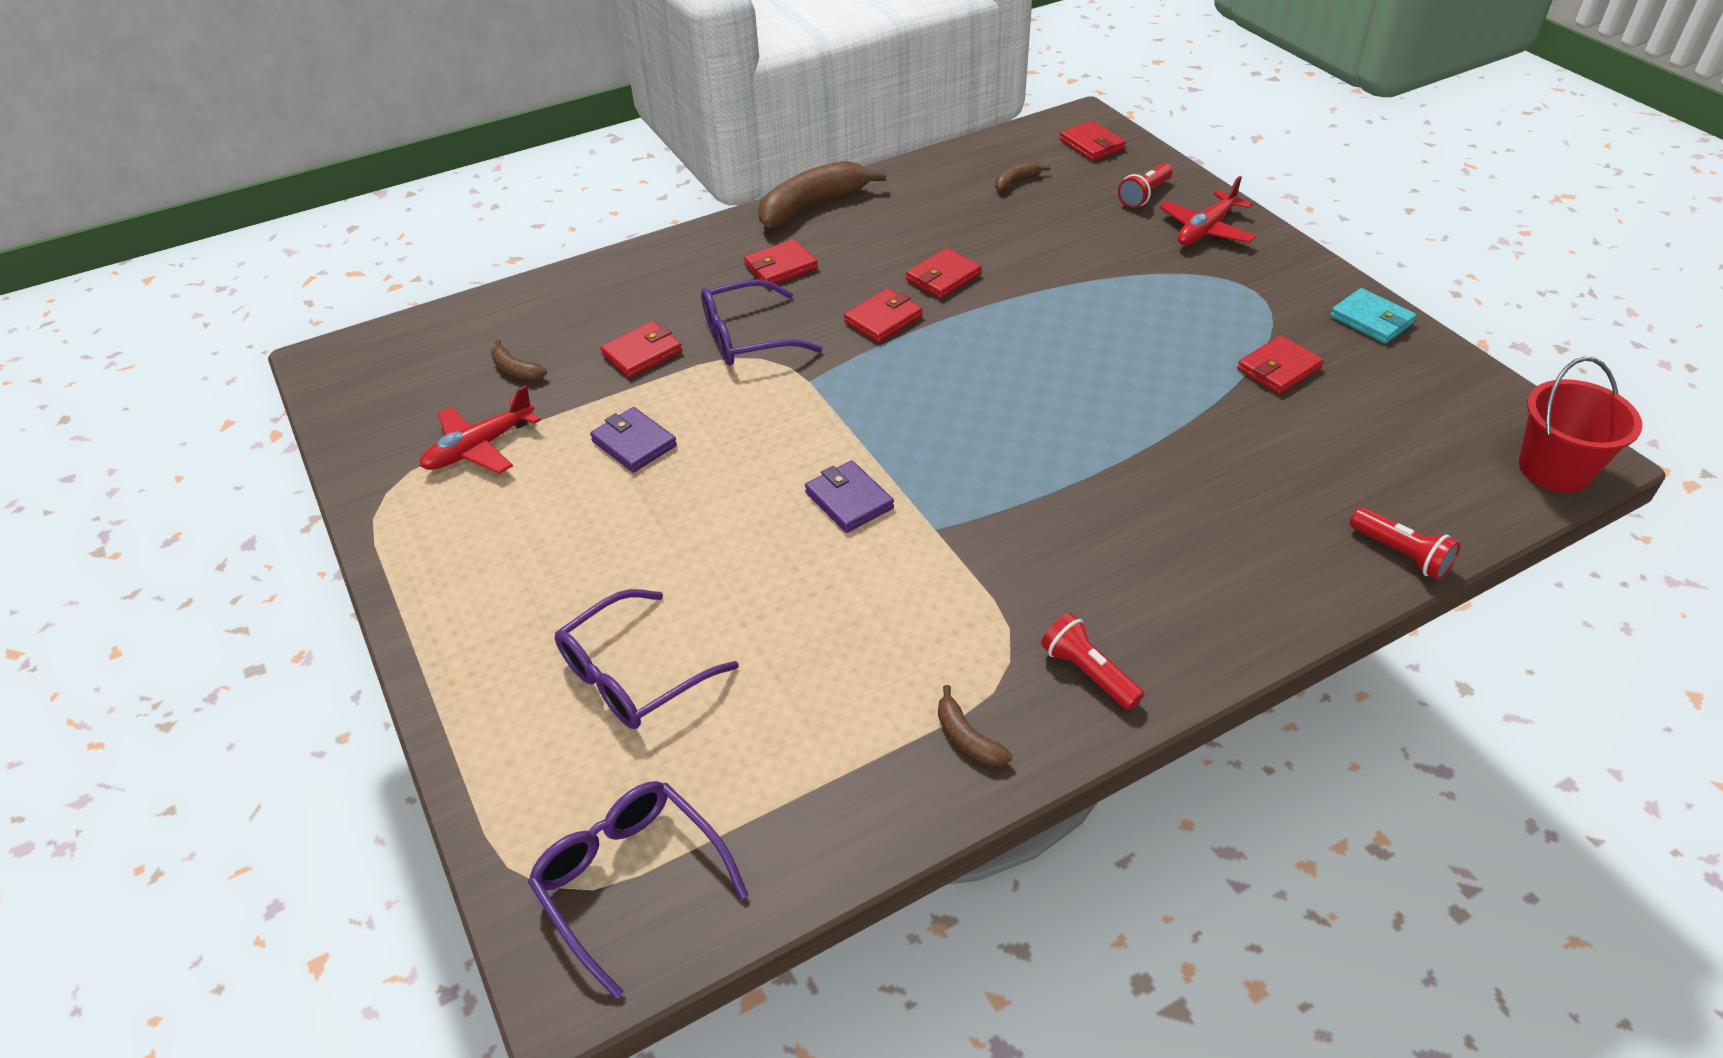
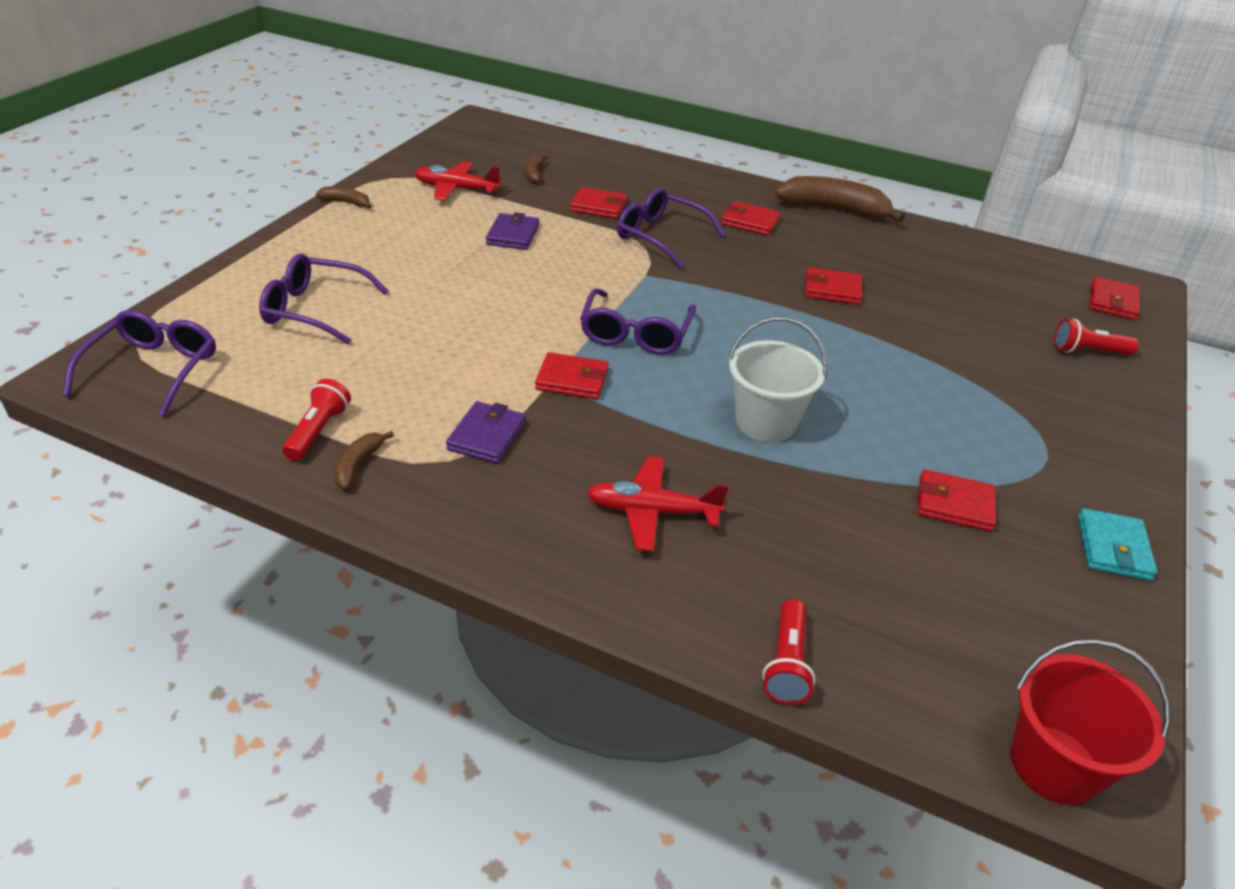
camera: 50 degrees right, 5 degrees down
purple wallet [805,461,894,533] -> purple wallet moved to [446,401,526,464]
red wallet [844,288,923,343] -> red wallet moved to [535,352,609,399]
brown banana [995,161,1050,191] -> brown banana moved to [316,186,372,209]
red flashlight [1041,613,1144,710] -> red flashlight moved to [282,379,351,461]
red plane [1159,176,1256,245] -> red plane moved to [587,456,728,552]
none -> purple glasses [580,288,696,355]
none -> white bucket [728,317,827,442]

